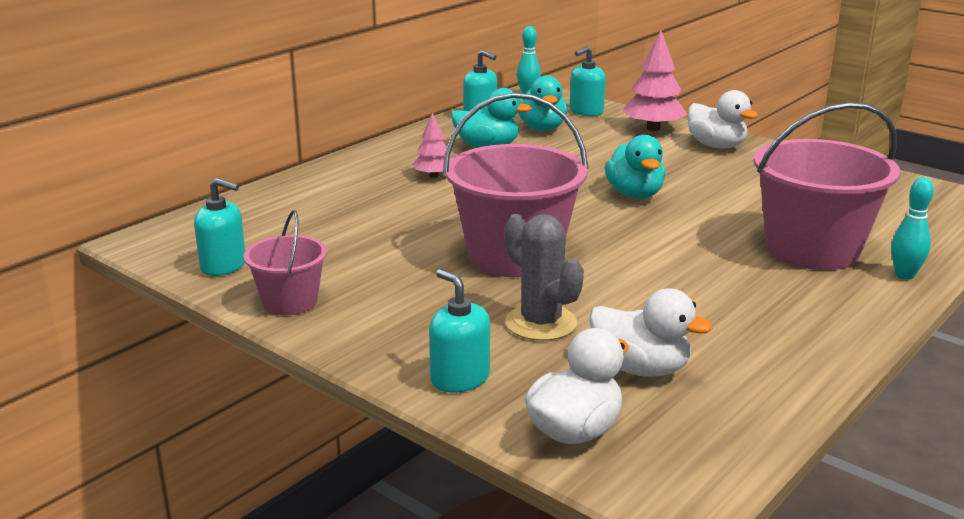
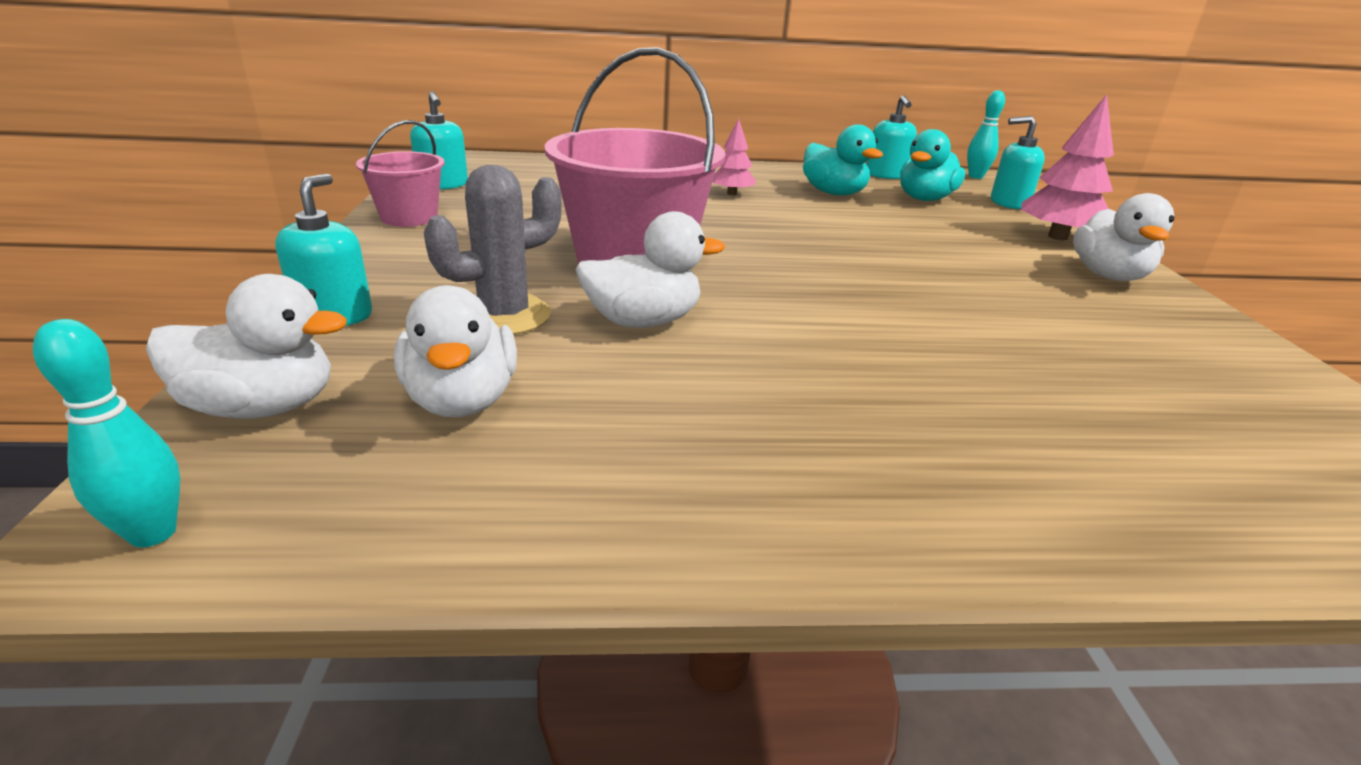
camera: 45 degrees right, 5 degrees up
grey cactus [505,214,584,341] -> grey cactus turned 45 degrees clockwise [424,165,562,335]
turquoise duck [605,135,665,199] -> none
pink bucket [754,102,900,270] -> none
turquoise bowling pin [891,177,934,280] -> turquoise bowling pin moved to [33,319,180,547]
none -> white duck [576,211,725,328]

